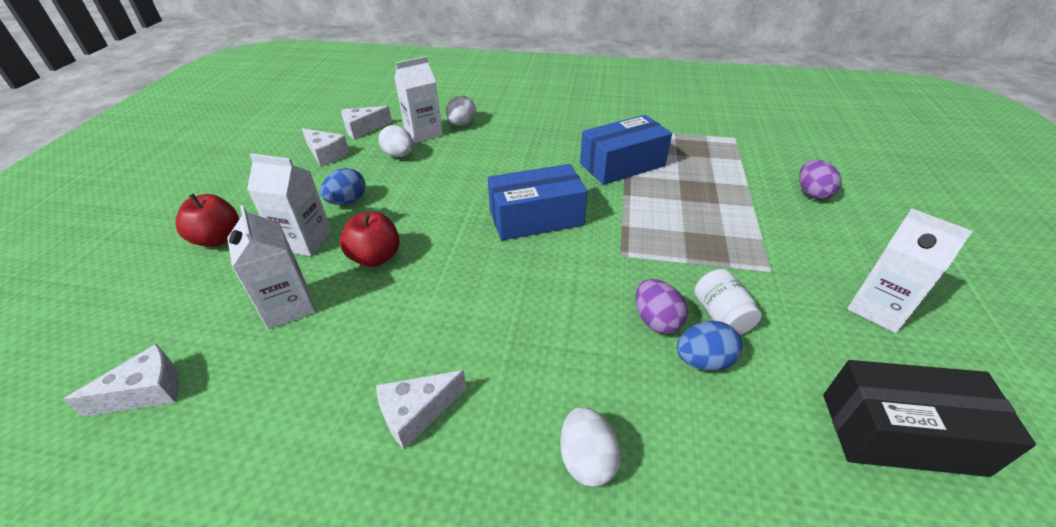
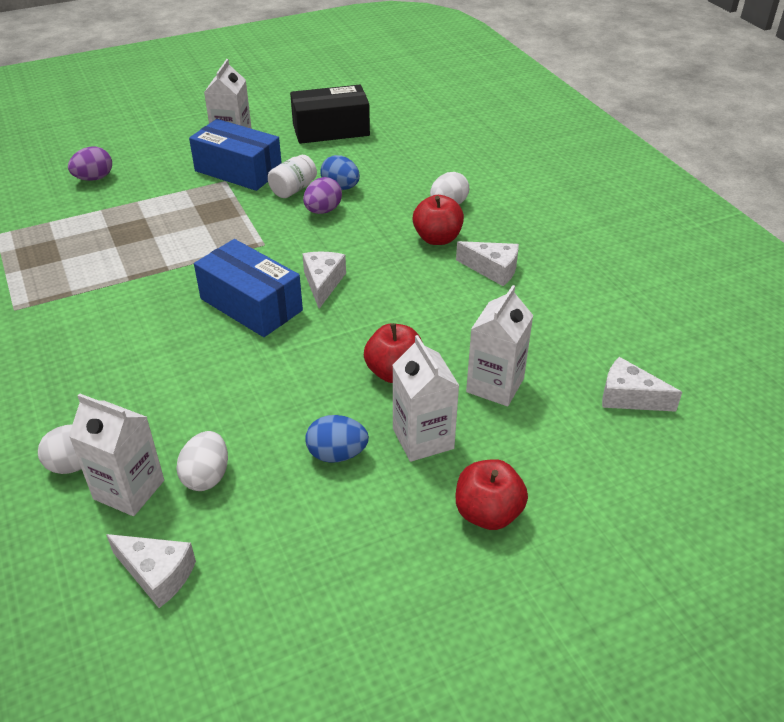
camera: 125 degrees left, 0 degrees up
white cheese [302,128,349,166] -> white cheese moved to [302,252,346,309]
blue box [580,115,672,185] -> blue box moved to [189,119,282,191]
black box [823,360,1036,477] -> black box turned 75 degrees counterclockwise [290,85,370,144]
none -> red apple [413,195,464,245]

